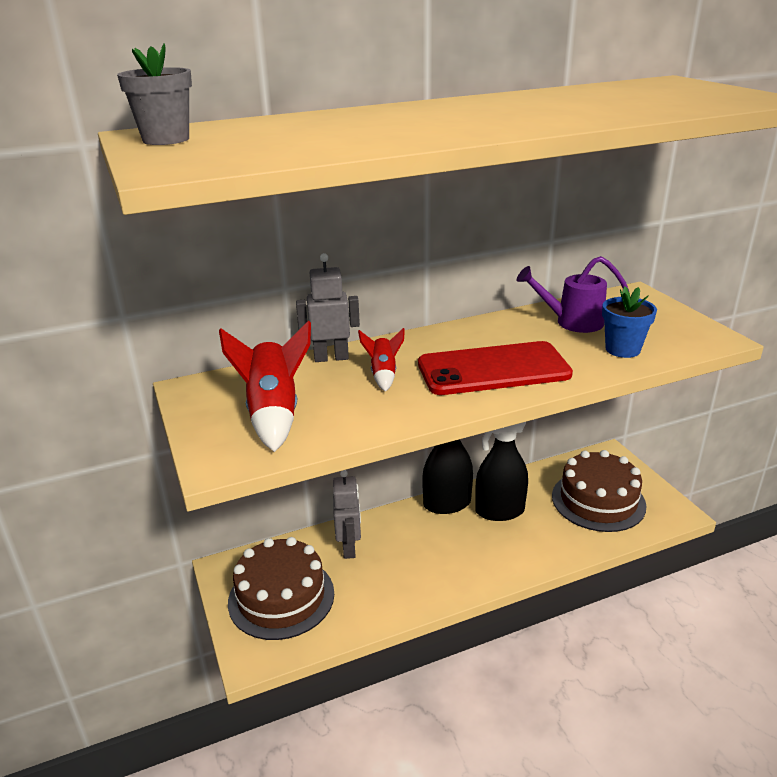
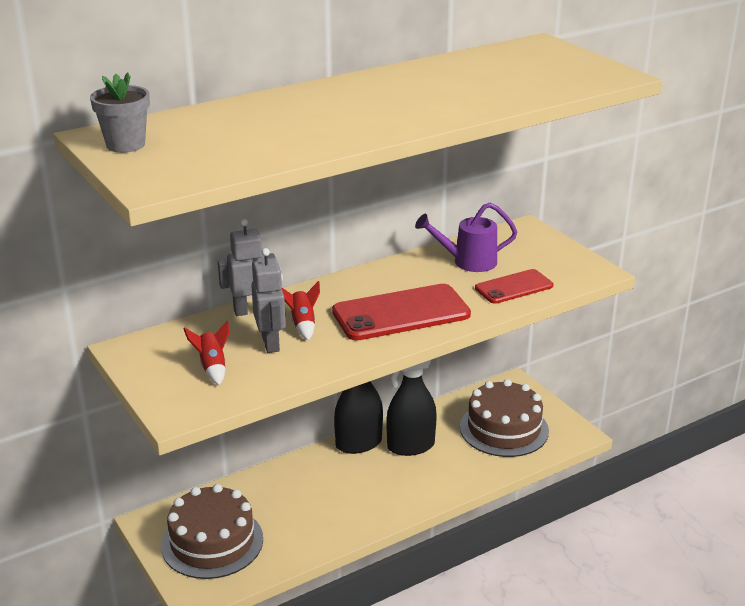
camera: 10 degrees left, 0 degrees up
red rocket [219,320,311,452] -> red rocket [183,321,229,385], size x0.55
grey robot [333,470,361,559] -> grey robot moved to [251,248,286,353]
blue flower pot [602,286,657,358] -> red phone [475,269,553,304]

